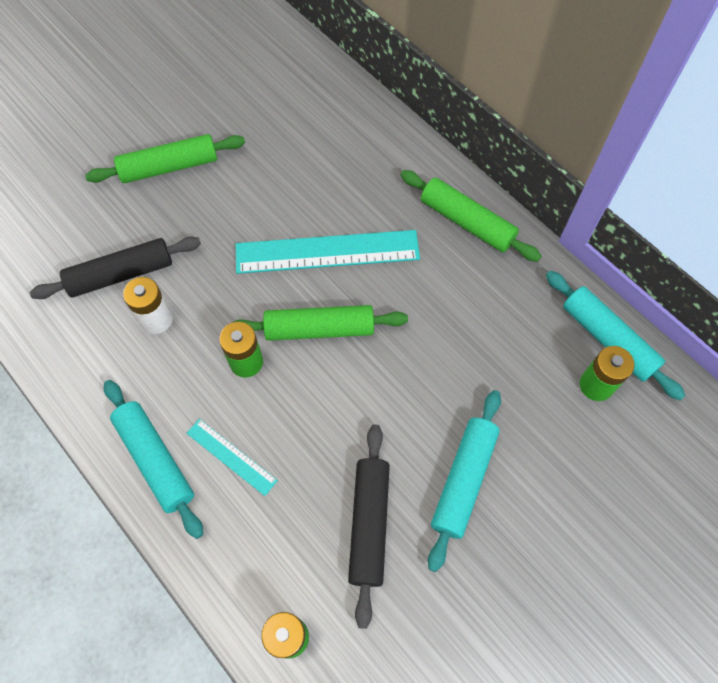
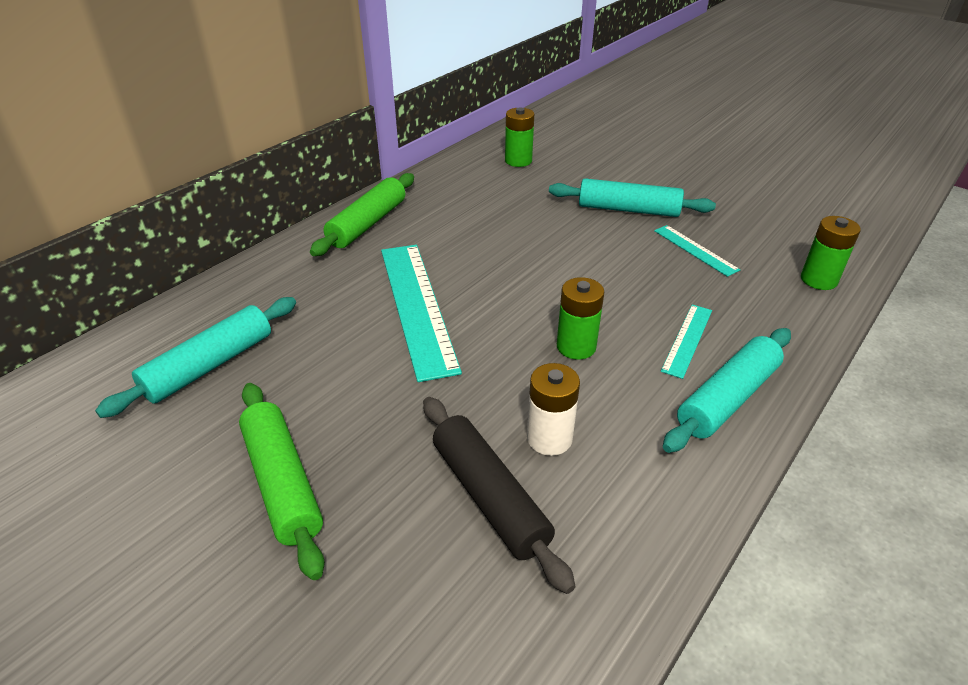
camera: 100 degrees left, 25 degrees down
green rolling pin [232,305,408,341] -> none
black rolling pin [348,424,390,629] -> turquoise ruler [654,225,740,277]
turquoise rolling pin [546,271,686,400] -> turquoise rolling pin moved to [95,297,296,418]

